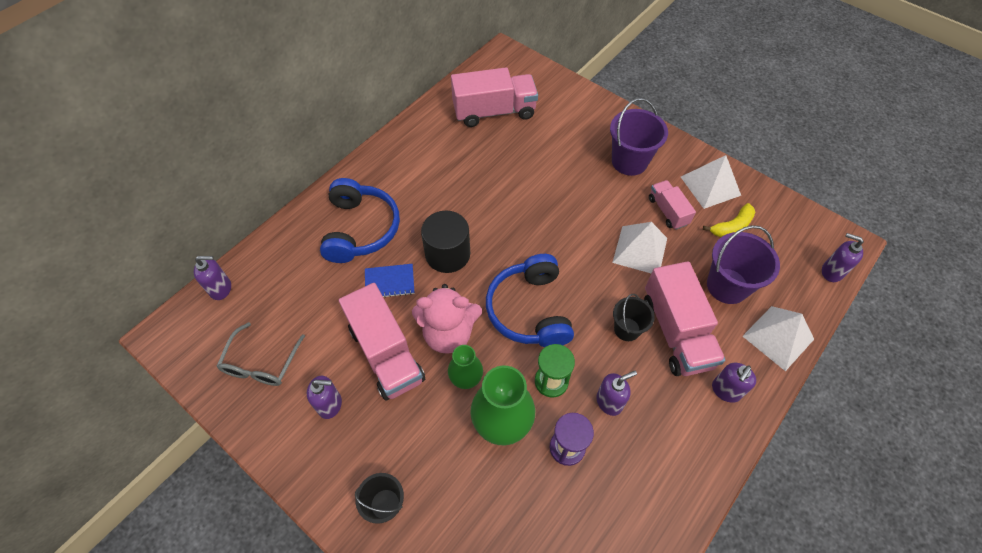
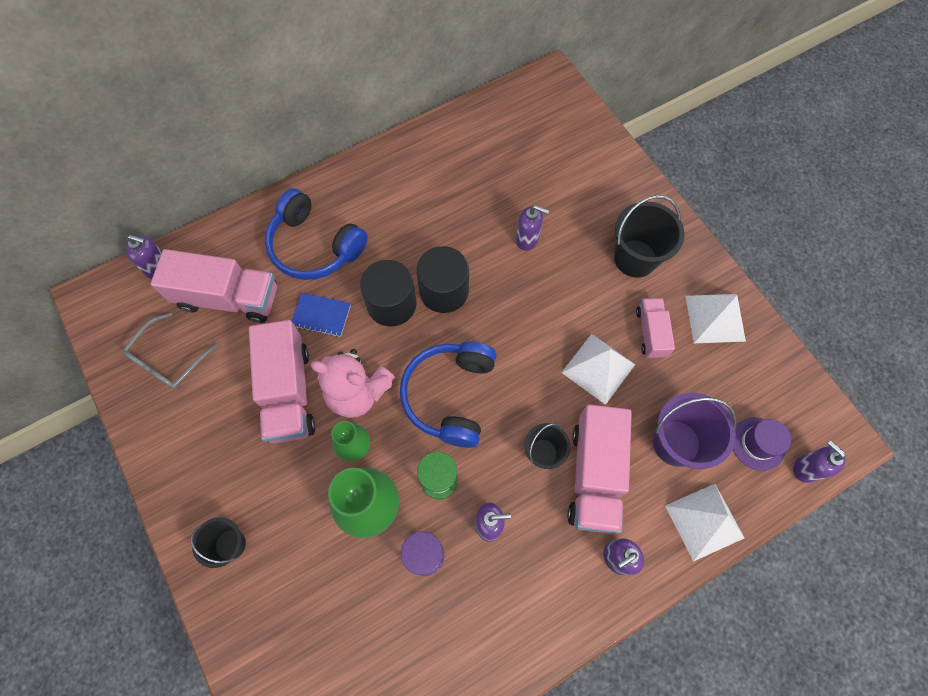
camera: 20 degrees right, 10 degrees up
purple soap dispenser [307,376,342,419] -> purple soap dispenser moved to [516,205,549,251]
blue headphones [320,178,400,263] -> blue headphones turned 105 degrees clockwise [265,188,368,280]
pink truck [451,67,538,127] -> pink truck moved to [151,249,277,323]
purple bucket [610,98,668,176] -> black bucket [614,195,685,278]
yellow banana [703,203,755,237] -> none
none -> black cylinder [416,246,469,313]
none -> purple hat [733,417,791,471]

